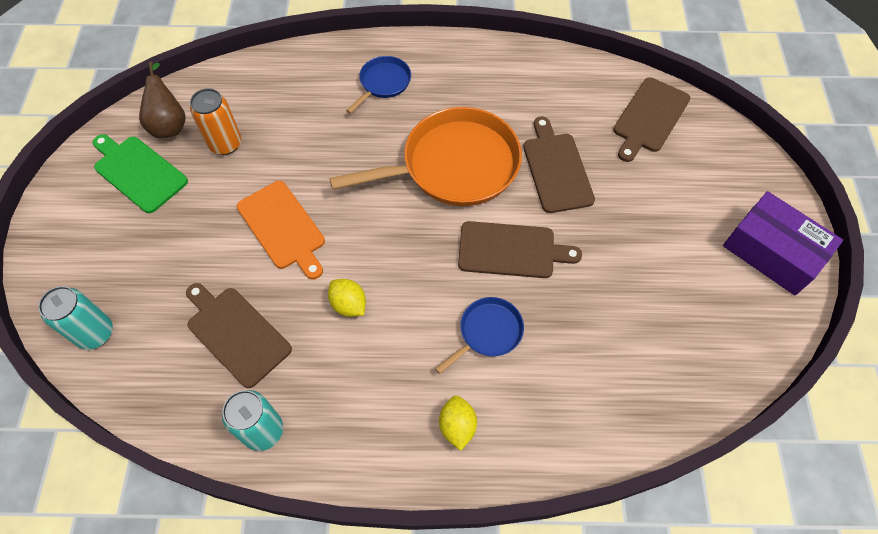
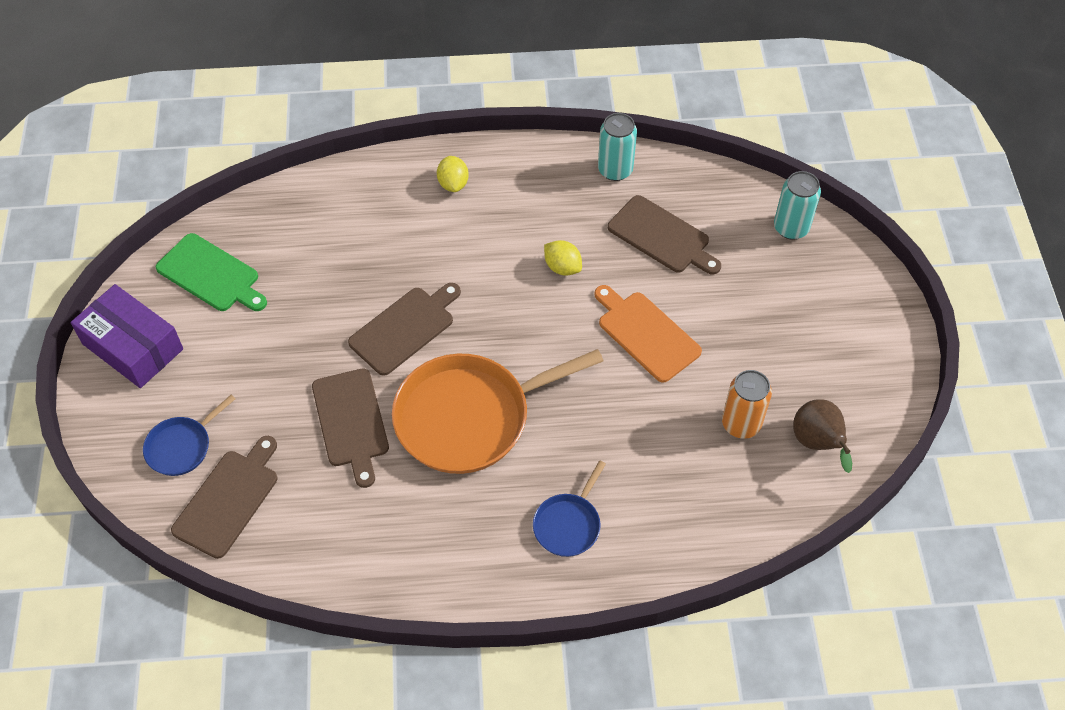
camera: 175 degrees right, 5 degrees down
green cutting board [93,134,188,213] -> green cutting board moved to [156,233,267,311]
blue pan [435,297,524,374] -> blue pan moved to [143,395,235,476]
brown cutting board [458,221,582,278] -> brown cutting board turned 135 degrees clockwise [348,283,461,376]

